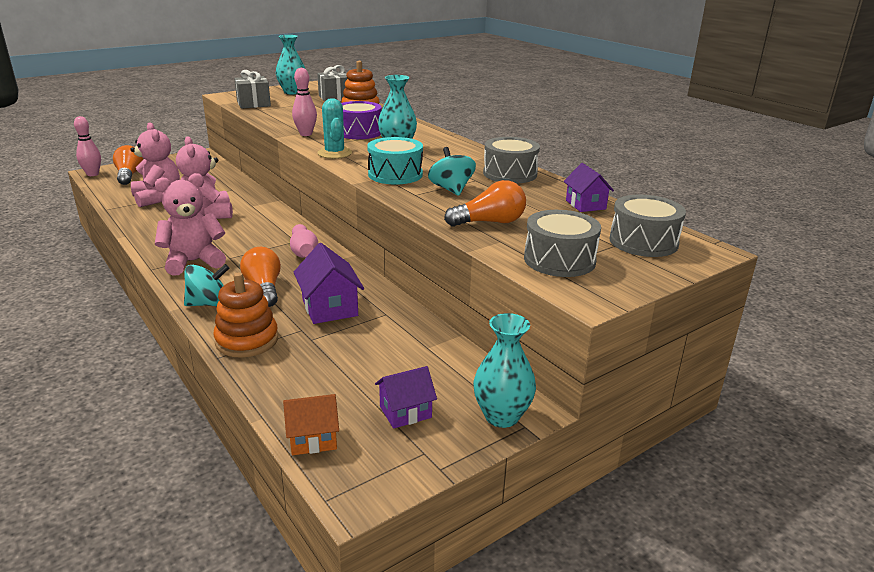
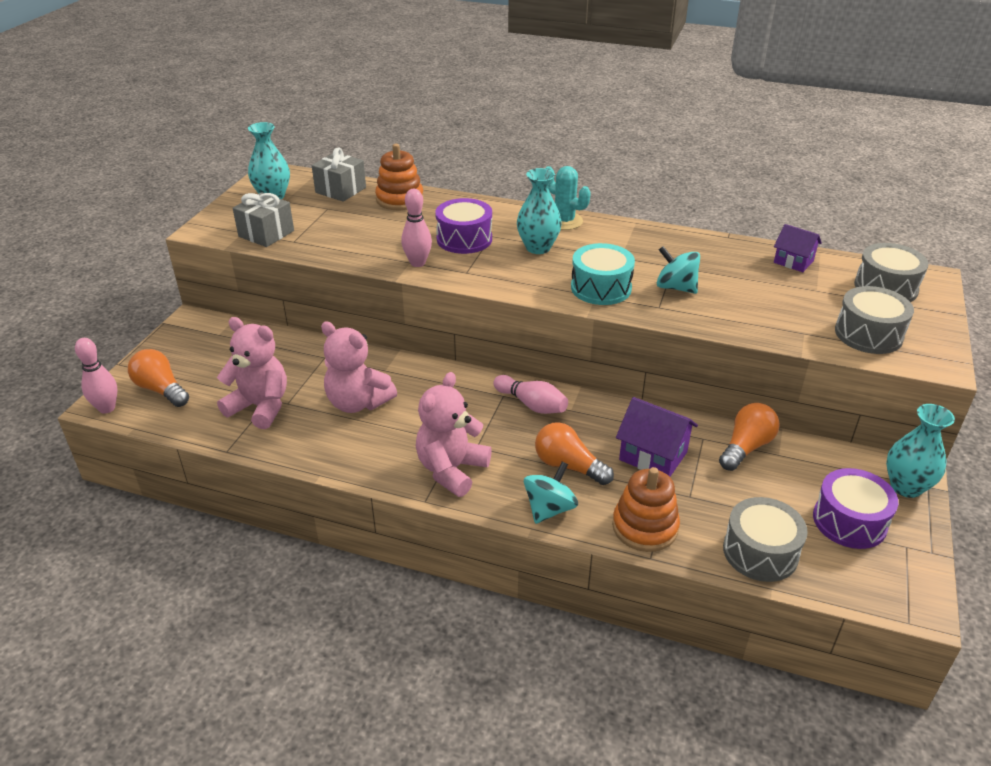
camera: 35 degrees left, 10 degrees up
orange house [283,394,339,455] -> none
turquoise cactus [317,98,352,159] -> turquoise cactus moved to [545,166,591,230]
purple house [375,366,437,429] -> purple drum [813,468,898,549]
orange light bulb [444,180,526,227] -> orange light bulb moved to [719,403,779,471]
grey drum [483,137,540,184] -> grey drum moved to [723,497,808,582]

